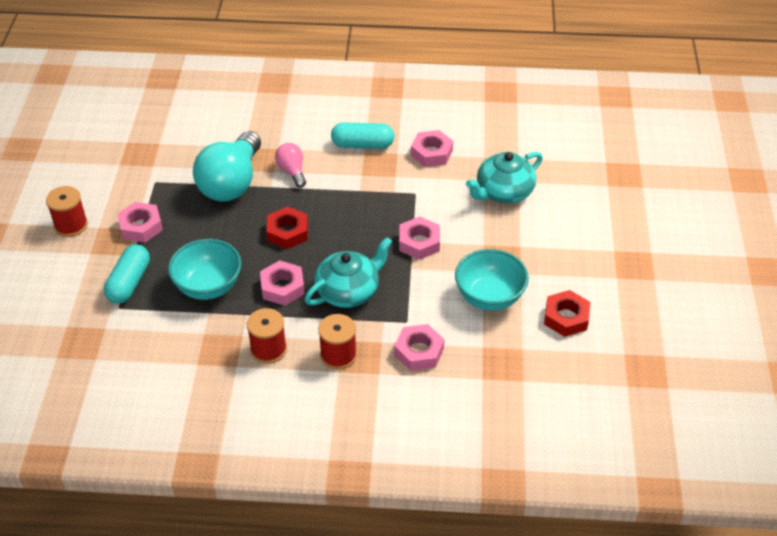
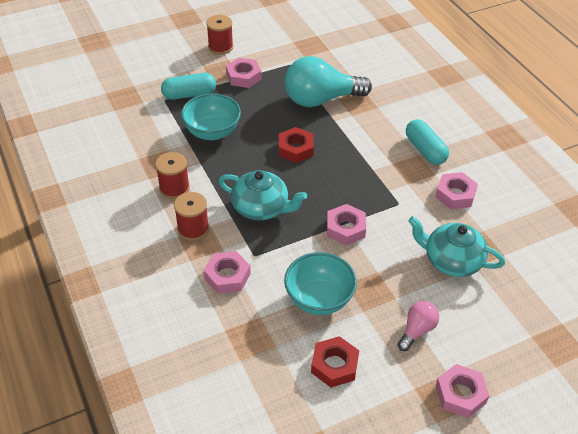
camera: 60 degrees right, 0 degrees up
pink nut [260,260,305,306] -> pink nut moved to [436,364,490,418]
pink light bulb [275,143,306,188] -> pink light bulb moved to [397,301,439,351]

